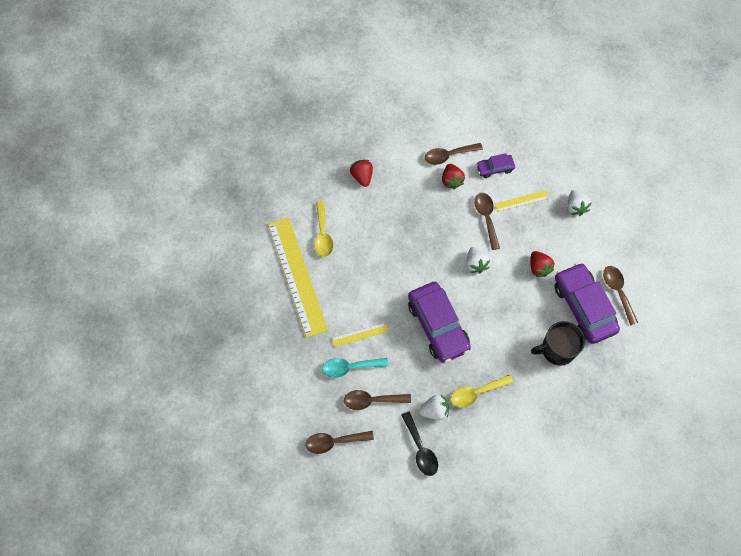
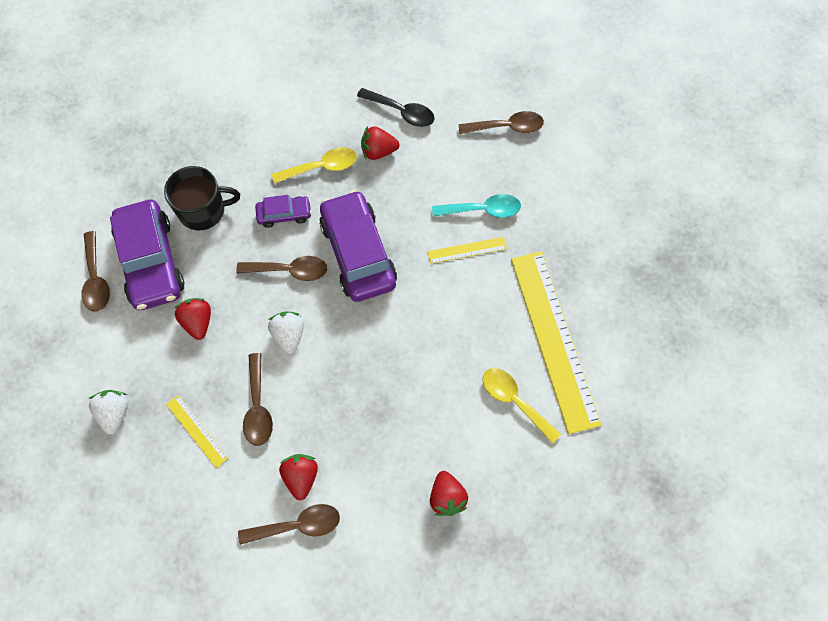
camera: 175 degrees left, 0 degrees up
yellow spoon [314,201,333,257] -> yellow spoon turned 45 degrees counterclockwise [482,368,561,444]
brown spoon [344,390,411,410] -> brown spoon moved to [236,256,327,281]
black spoon [401,411,438,476] -> black spoon turned 135 degrees clockwise [357,88,435,127]
white strawberry [419,395,449,420] -> red strawberry [361,126,399,160]
purple car [476,153,515,178] -> purple car moved to [255,195,312,228]
yellow ruler [495,191,548,212] -> yellow ruler turned 60 degrees clockwise [166,395,228,468]

